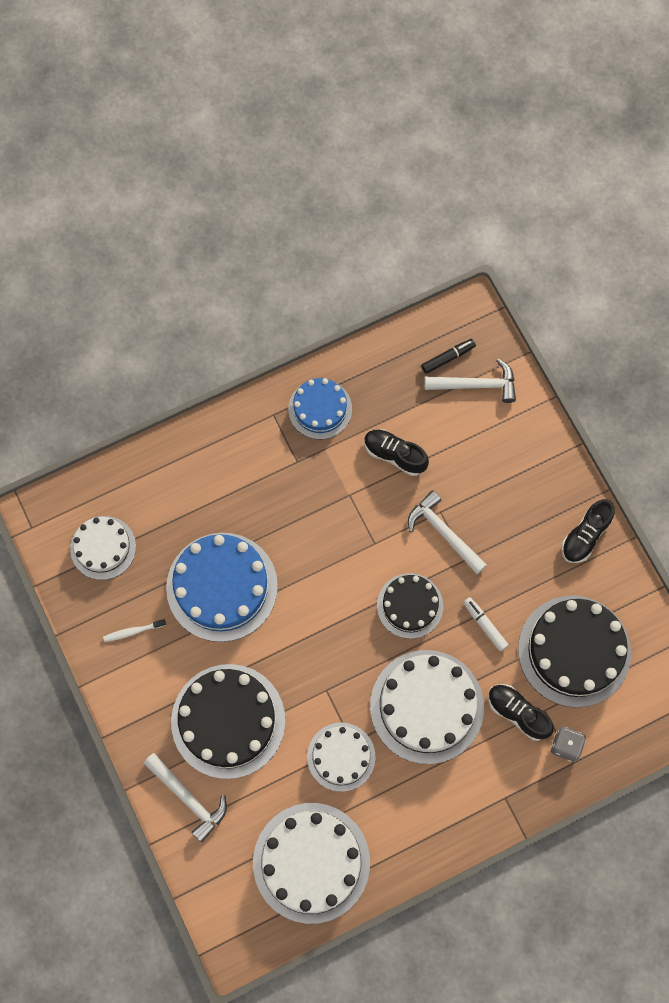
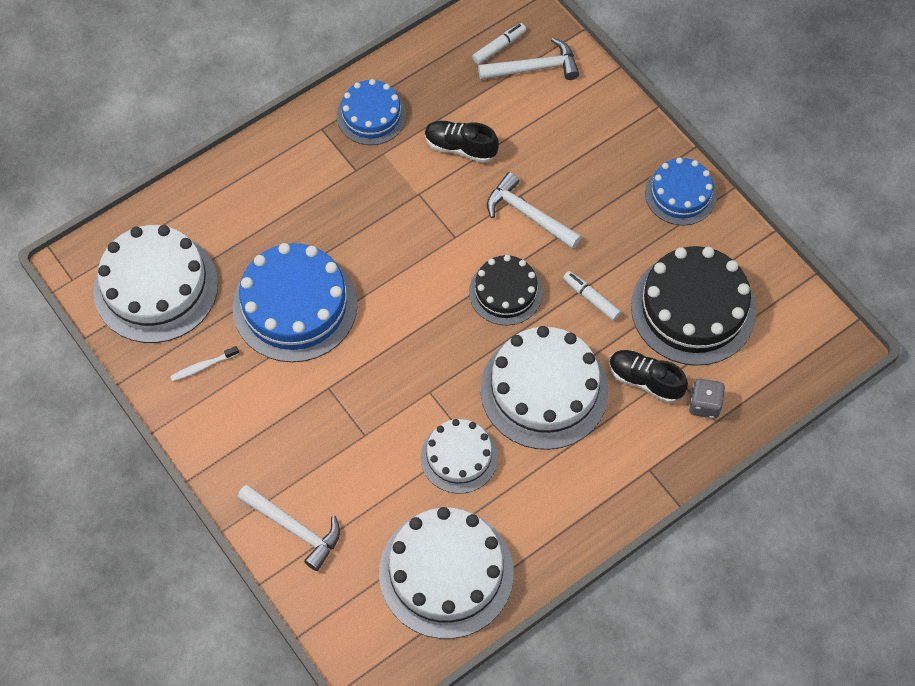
camera: 10 degrees left, 10 degrees down
white cake [70,516,136,580] -> white cake [93,225,218,343], size x1.68
black cake [171,664,285,779] -> none
black marker [421,339,476,374] -> white marker [472,23,526,64]
black shoe [562,499,615,563] -> blue cake [645,157,717,226]

